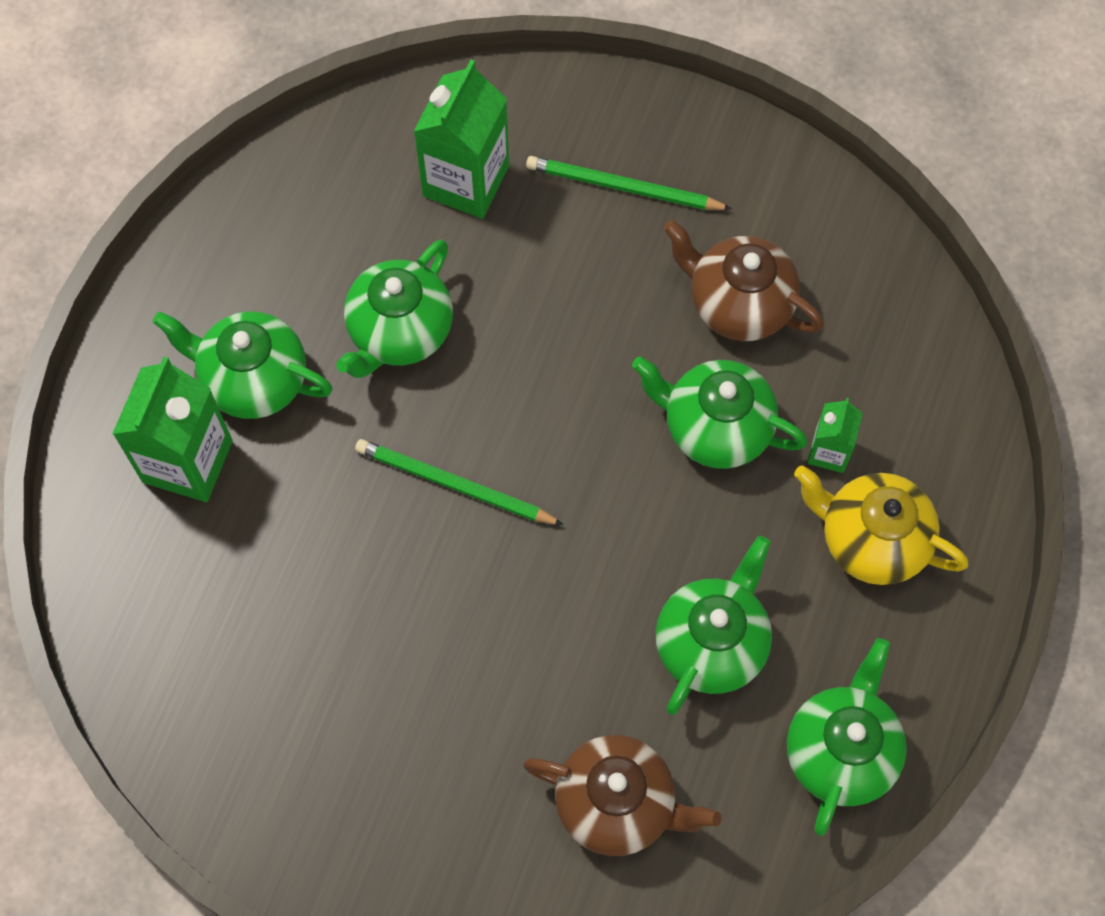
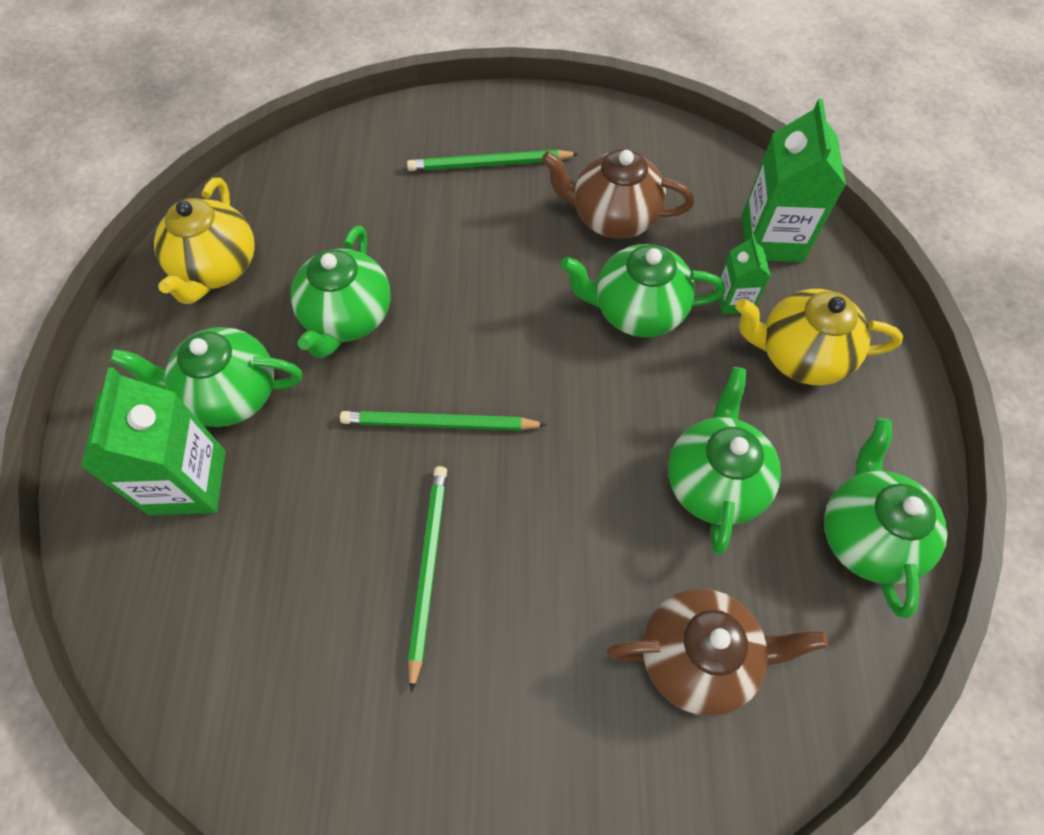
camera: 20 degrees left, 5 degrees down
green carton [413,60,509,219] -> green carton moved to [742,99,846,262]
none -> yellow teapot [154,178,255,304]
none -> green pencil [408,466,447,693]

